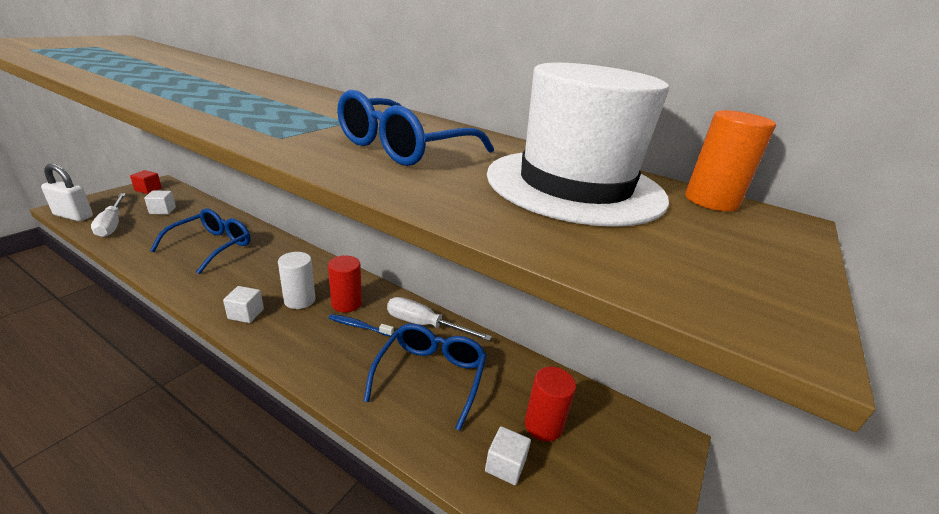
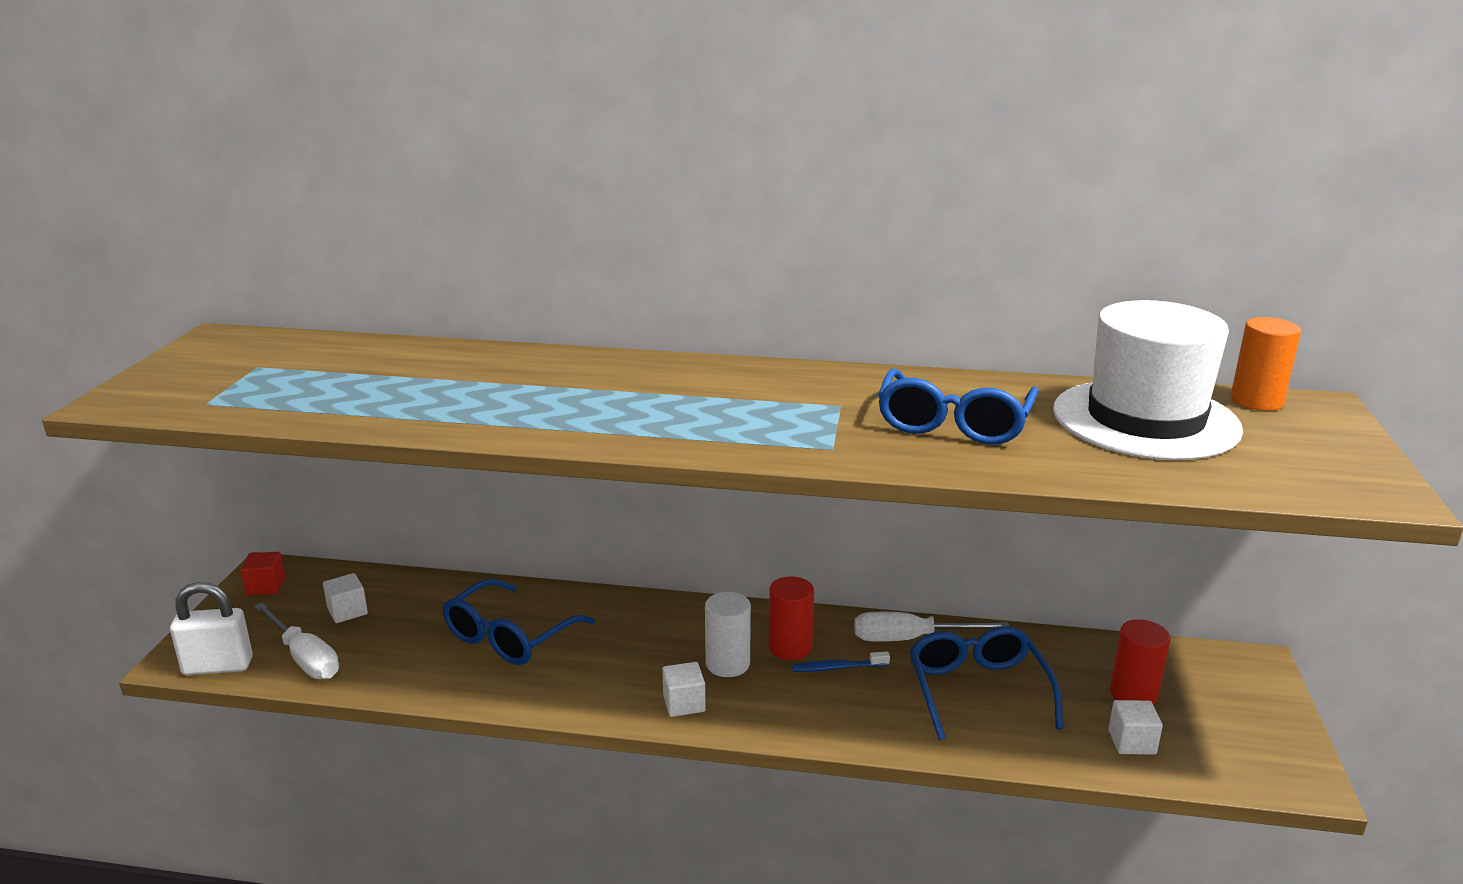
camera: 20 degrees left, 5 degrees down
blue glasses [150,208,250,274] -> blue glasses turned 150 degrees counterclockwise [442,579,595,665]

